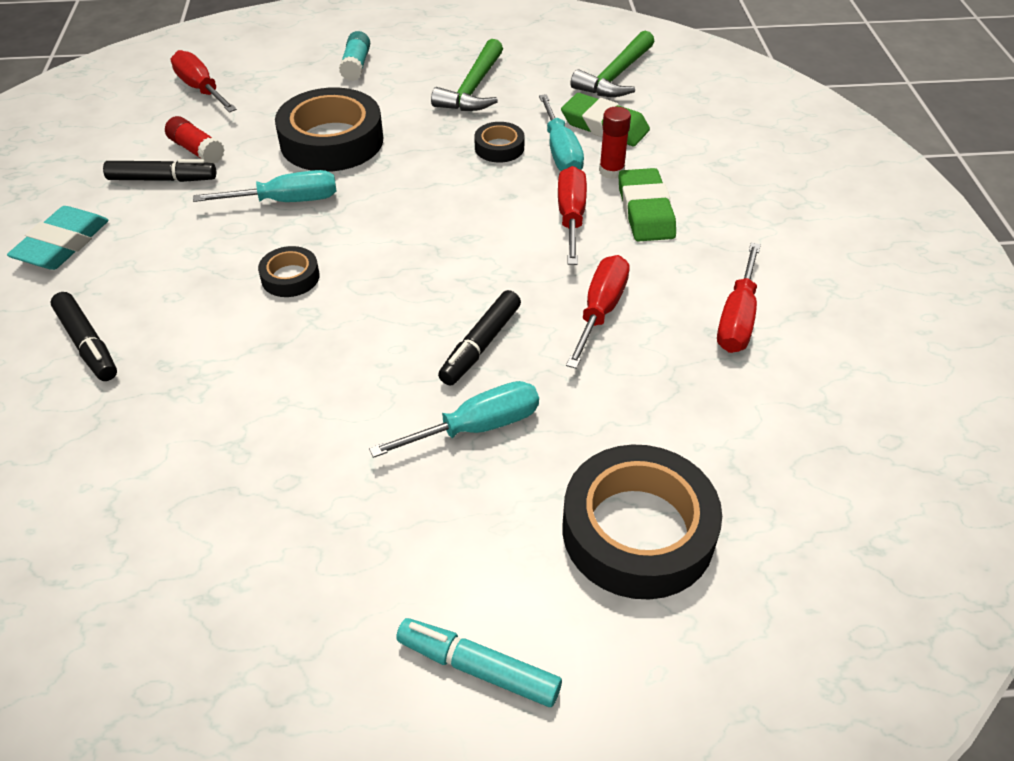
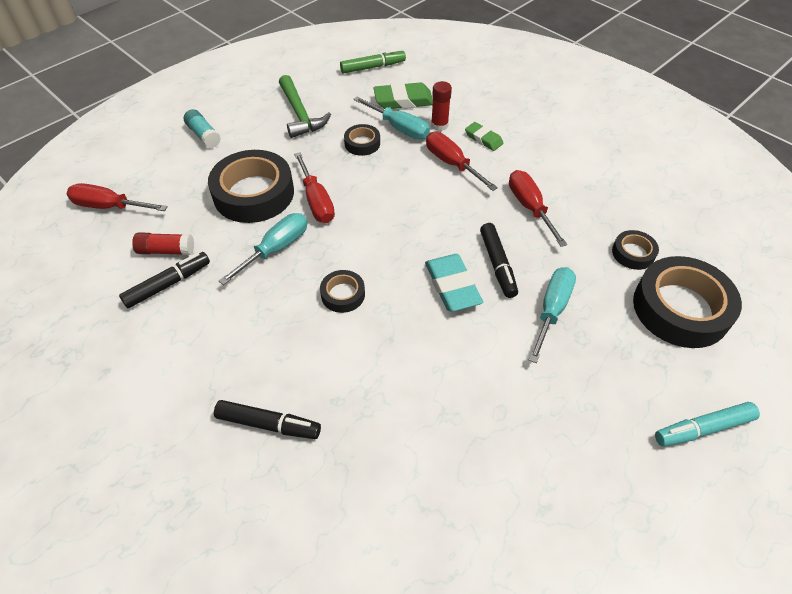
camera: 40 degrees left, 5 degrees up
turquoise eraser [7,206,109,270] -> turquoise eraser moved to [425,254,483,312]
green hammer [570,31,655,97] -> green marker [340,49,406,74]
green eraser [618,168,676,242] -> green eraser [465,122,504,151], size x0.62
red screwdriver [717,243,761,353] -> red screwdriver moved to [294,152,335,223]
none -> black tape [612,230,659,270]

